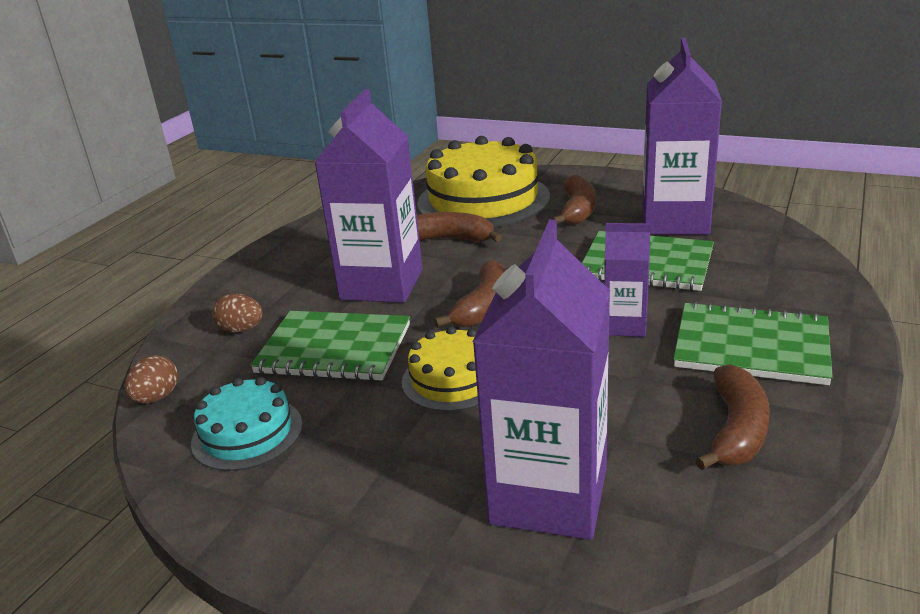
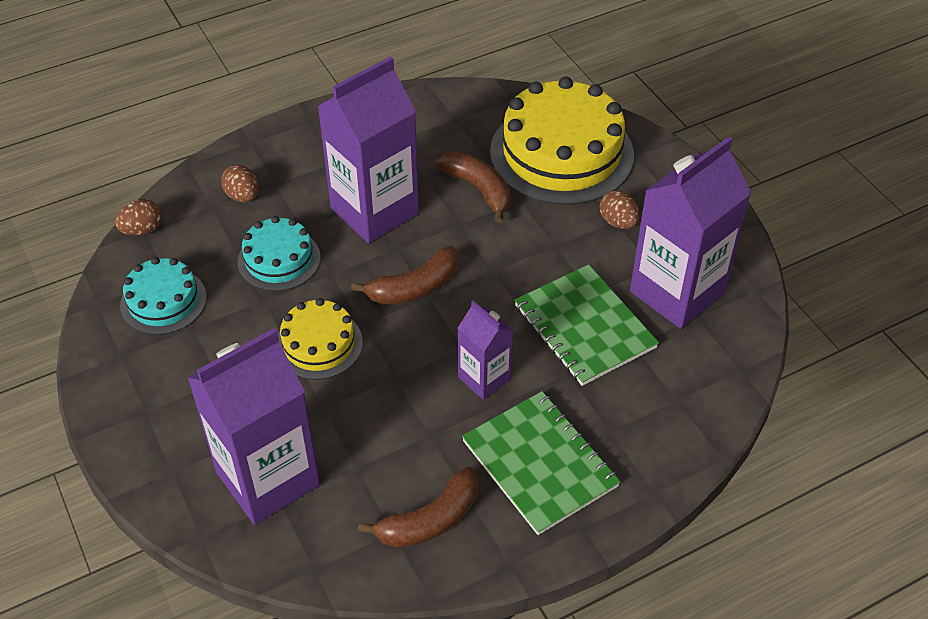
camera: 35 degrees right, 20 degrees up
green notebook [250,311,410,381] -> turquoise cake [237,216,321,291]
brown banana [552,175,596,225] -> brown egg [600,190,639,229]

